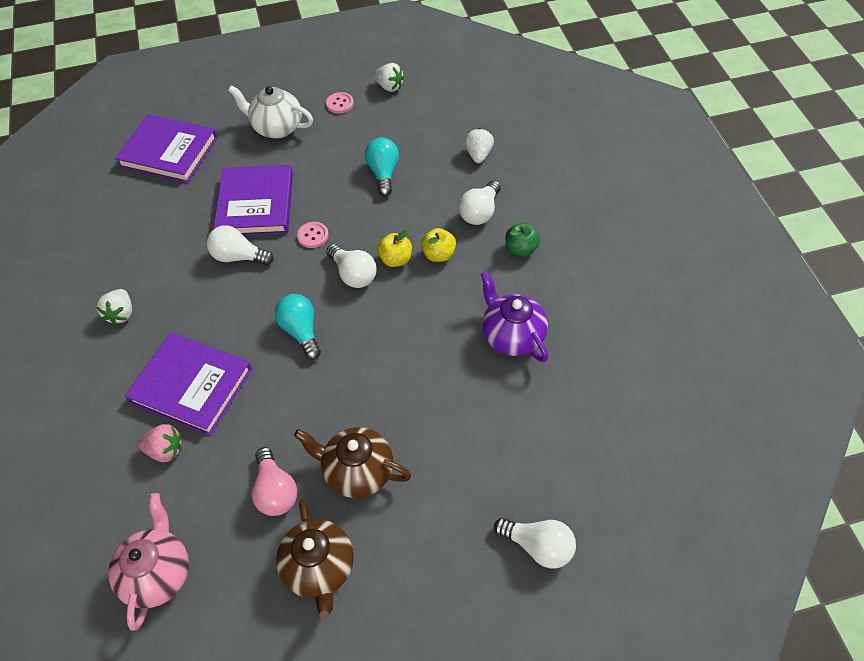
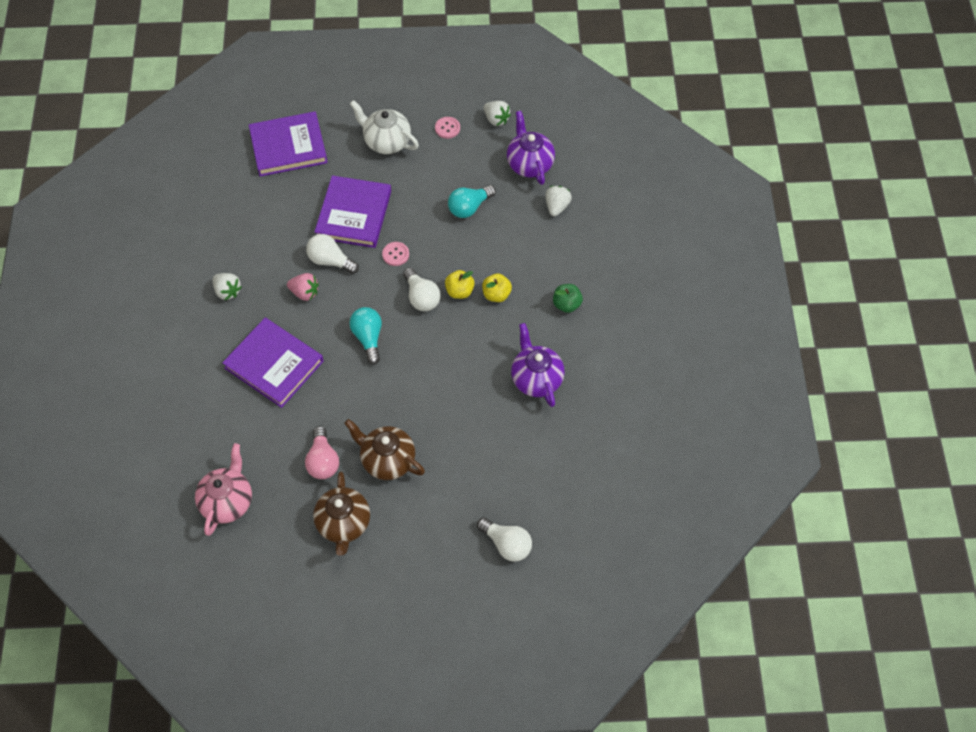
camera: 10 degrees right, 5 degrees up
white strawberry [96,289,132,325] -> white strawberry turned 60 degrees counterclockwise [213,273,242,300]
purple book [115,114,218,183] -> purple book turned 45 degrees counterclockwise [249,111,328,177]
pink strawberry [138,424,182,462] -> pink strawberry moved to [287,273,319,301]
turquoise light bulb [365,137,399,197] -> turquoise light bulb turned 135 degrees counterclockwise [448,185,496,218]
white light bulb [459,180,501,225] -> none
none -> purple teapot [507,111,555,185]

